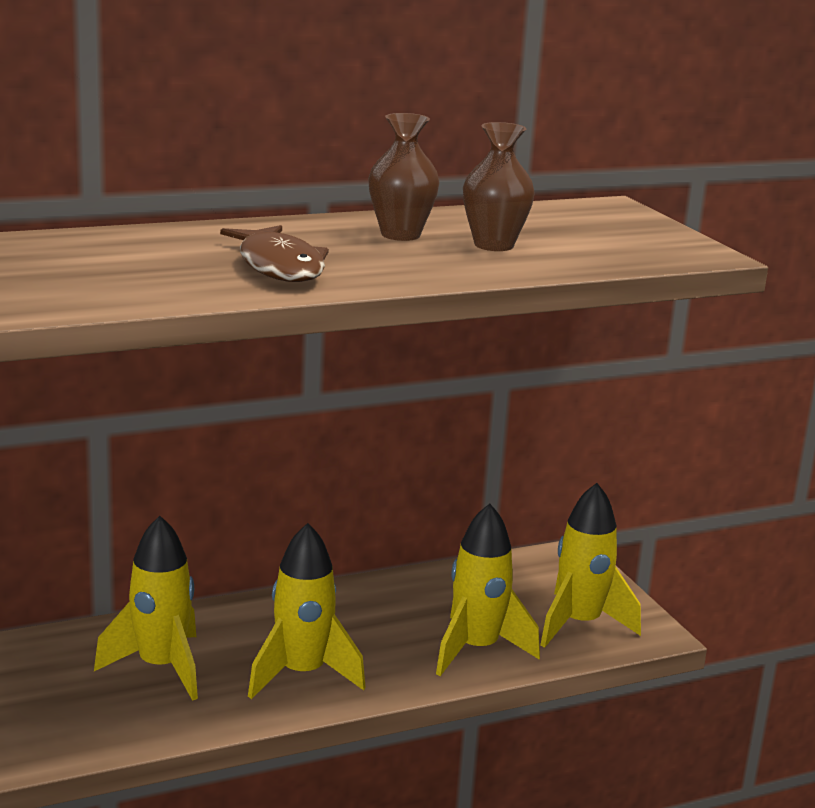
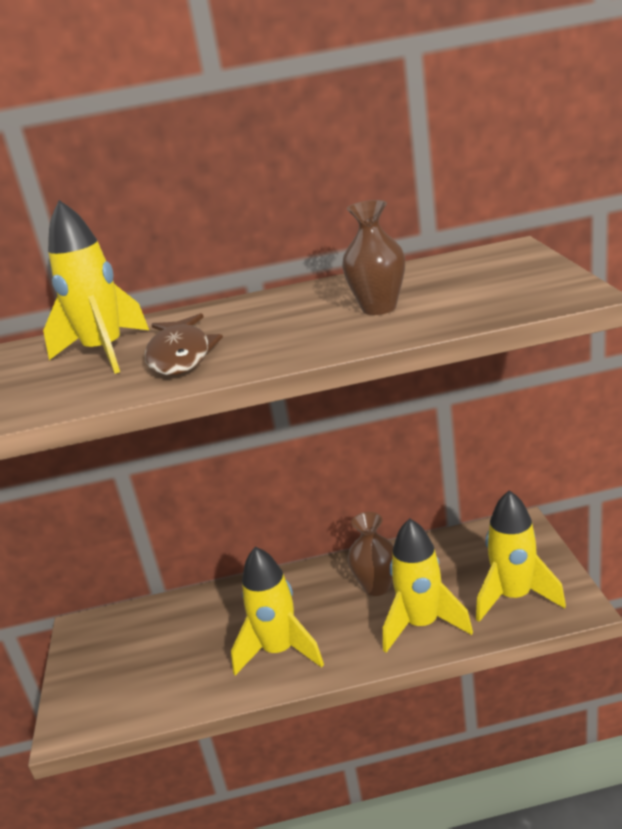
camera: 20 degrees right, 5 degrees up
yellow rocket [94,516,198,701] -> yellow rocket moved to [43,200,149,374]
brown vase [368,113,440,241] -> brown vase moved to [348,512,394,596]

